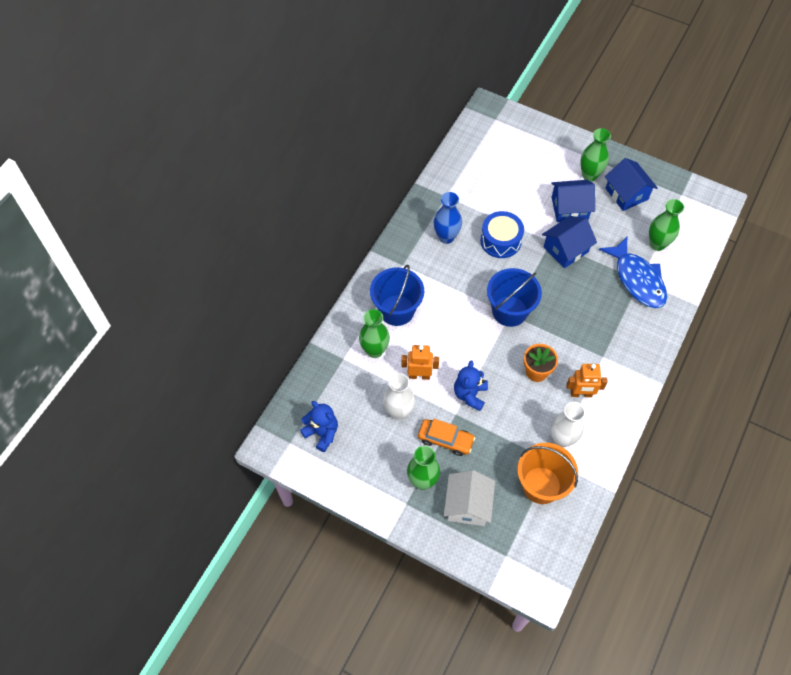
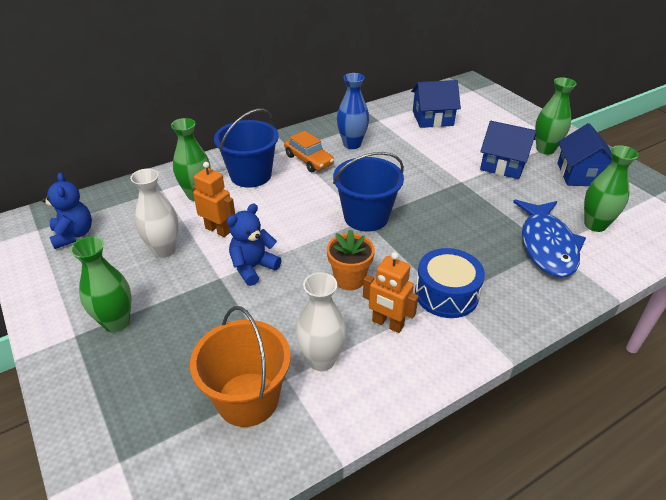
camera: 30 degrees right, 20 degrees down
orange car [418,419,475,456] -> orange car moved to [284,131,334,172]
white house [444,470,495,526] -> none
blue drum [480,211,524,258] -> blue drum moved to [415,248,485,318]
blue house [542,216,597,268] -> blue house moved to [411,80,461,128]

